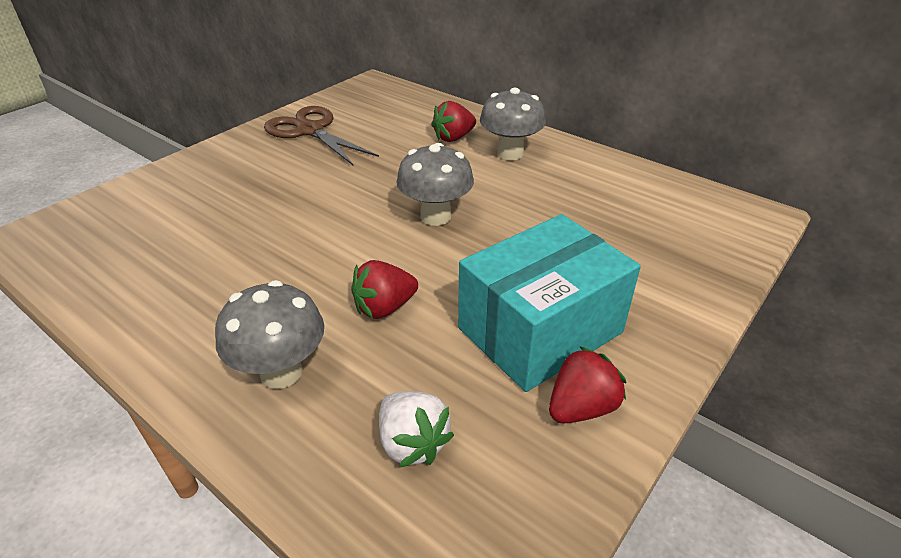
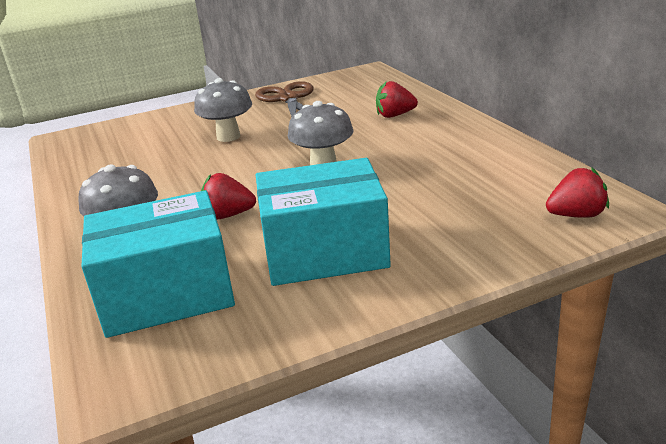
camera: 30 degrees right, 10 degrees down
white strawberry [379,391,454,468] -> turquoise box [81,190,235,338]
grey mushroom [480,88,546,160] -> grey mushroom moved to [194,78,252,142]
red strawberry [549,346,627,423] -> red strawberry moved to [546,168,609,218]

